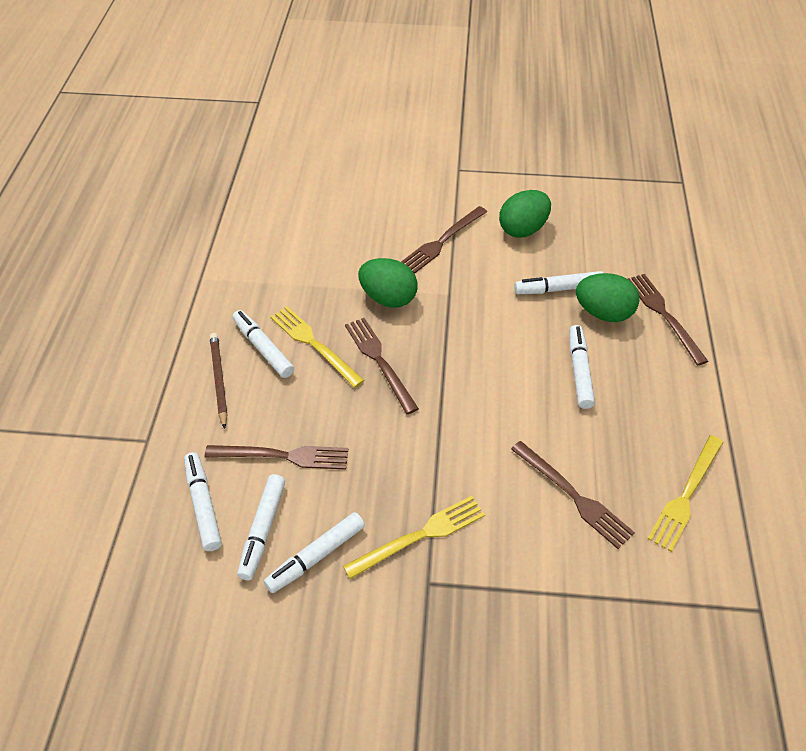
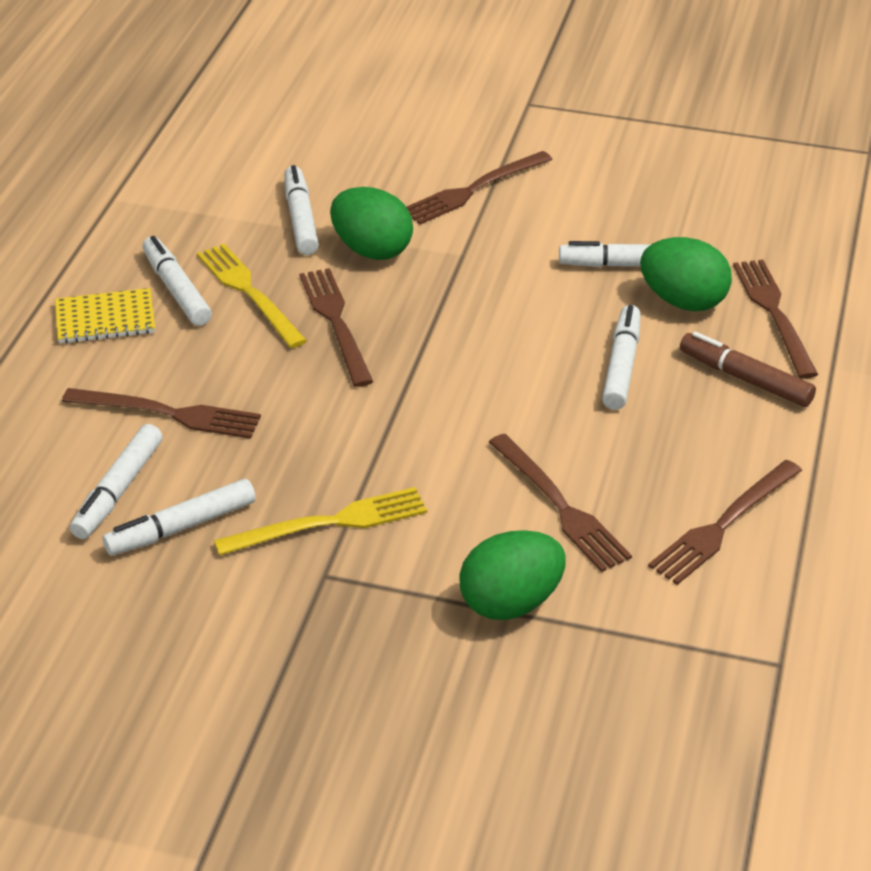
camera: 10 degrees right, 10 degrees down
white marker [184,452,222,551] -> white marker moved to [284,165,319,255]
brown pencil [210,333,228,429] -> yellow notebook [55,288,155,344]
green egg [499,190,551,238] -> green egg moved to [459,530,566,620]
yellow fork [648,435,723,552] -> brown fork [648,460,802,585]
none -> brown marker [680,332,816,407]

